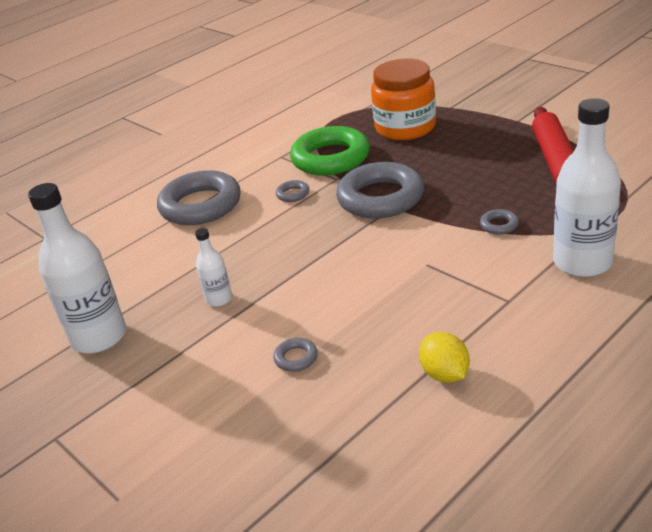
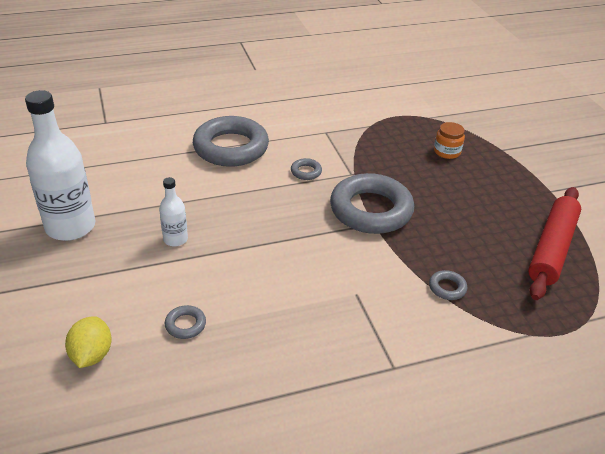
camera: 20 degrees right, 5 degrees up
green ring [290,126,370,175] -> none
orange jar [371,59,436,140] -> orange jar [434,122,465,159], size x0.46
yellow lemon [419,332,470,383] -> yellow lemon moved to [65,316,111,368]
white bottle [553,98,621,277] -> none

